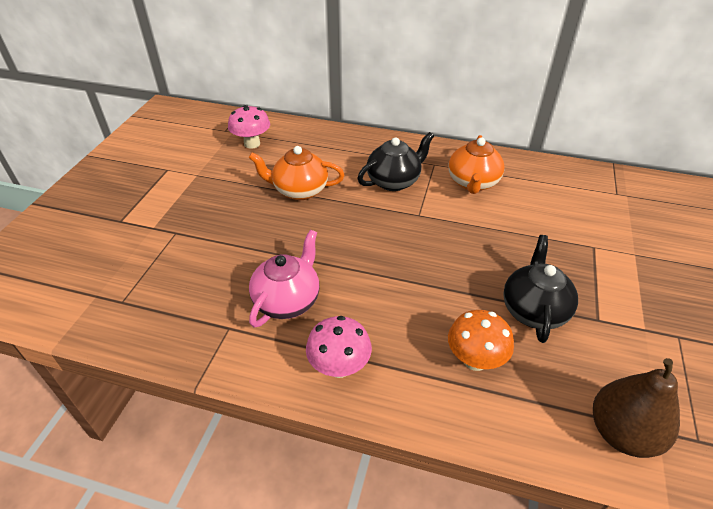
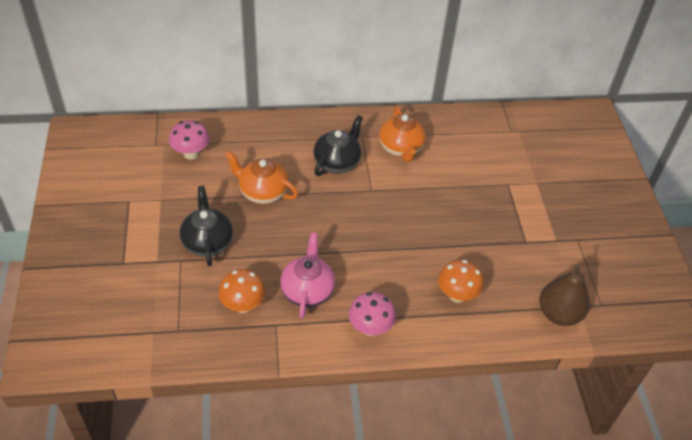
camera: 25 degrees left, 5 degrees up
orange teapot [249,146,344,200] -> orange teapot turned 45 degrees clockwise [225,151,298,204]
black teapot [503,235,578,343] -> black teapot moved to [180,186,233,266]
none -> orange mushroom [218,269,266,313]

